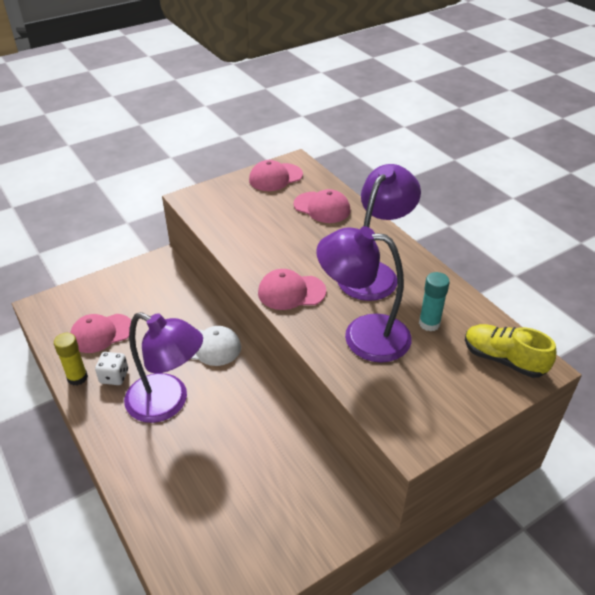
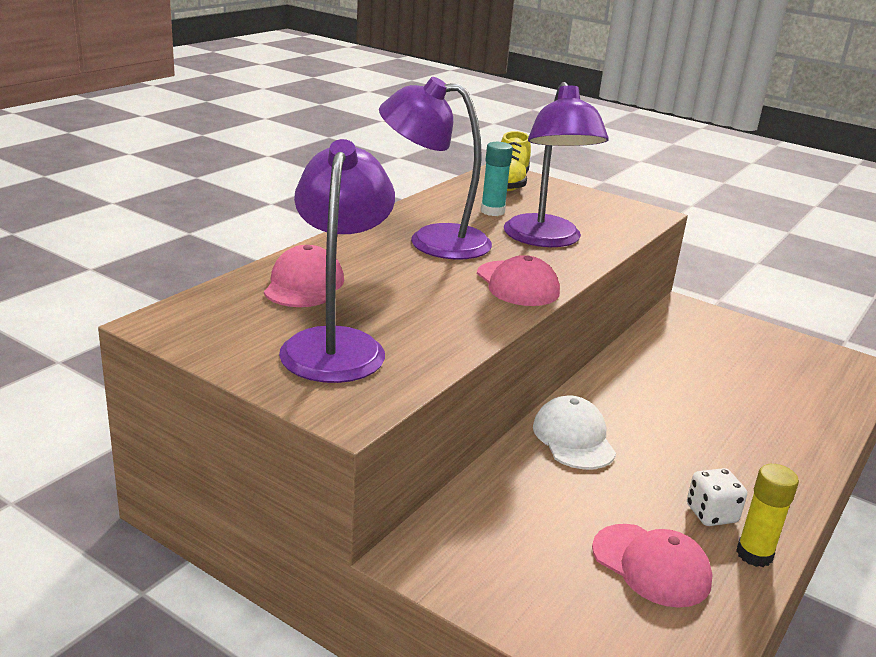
camera: 115 degrees left, 15 degrees down
purple lamp [124,312,203,423] -> purple lamp moved to [279,139,395,383]
pink cap [249,160,303,191] -> none

